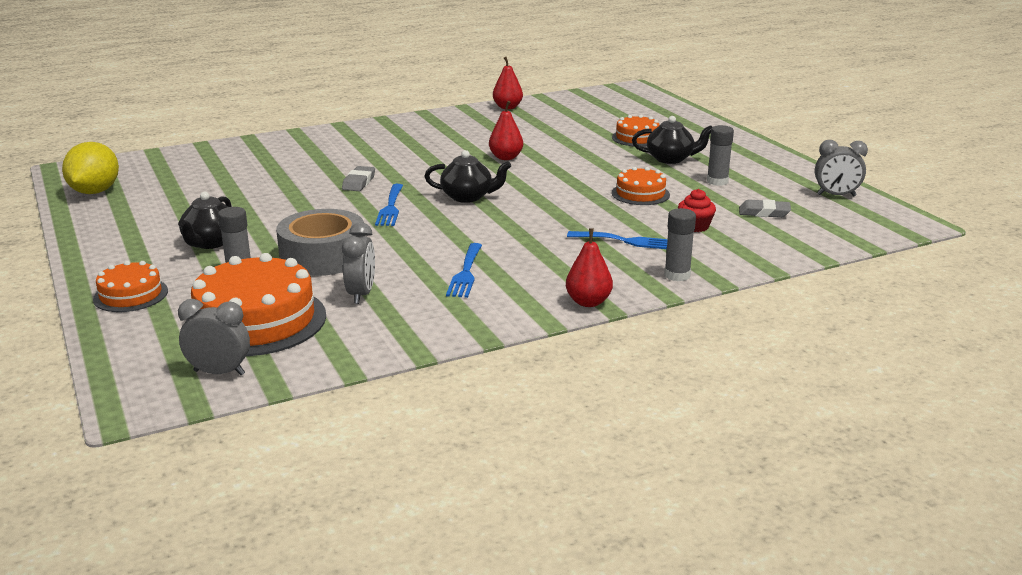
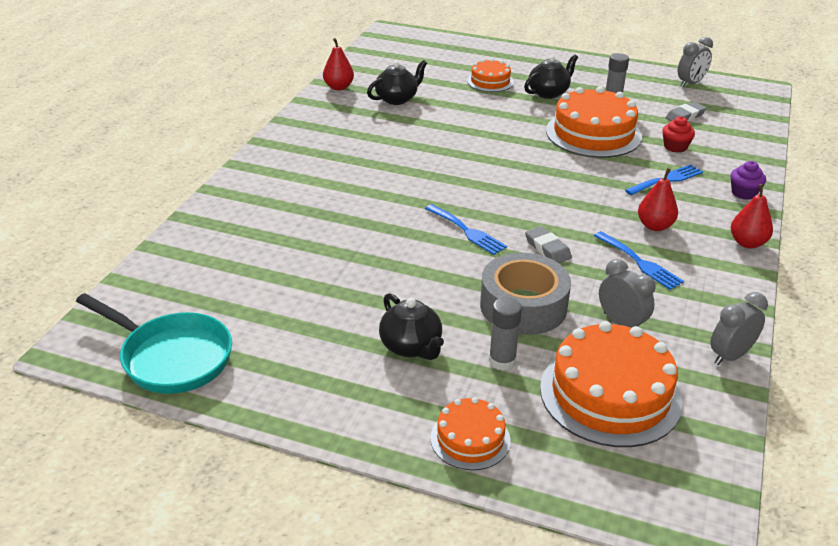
camera: 45 degrees left, 10 degrees up
yellow lemon [62,142,119,194] -> turquoise pan [76,293,232,394]
grey clock [178,299,250,375] -> grey clock moved to [710,292,768,365]
grey eraser [342,166,375,191] -> grey eraser moved to [525,226,572,263]
black teapot [424,150,511,203] -> black teapot moved to [367,60,427,105]
red pear [489,101,523,160] -> red pear moved to [638,168,678,231]
orange cake [612,167,670,205] -> orange cake [546,87,642,158], size x1.85
grey glue stick [664,208,696,281] -> purple cupcake [730,161,766,200]

